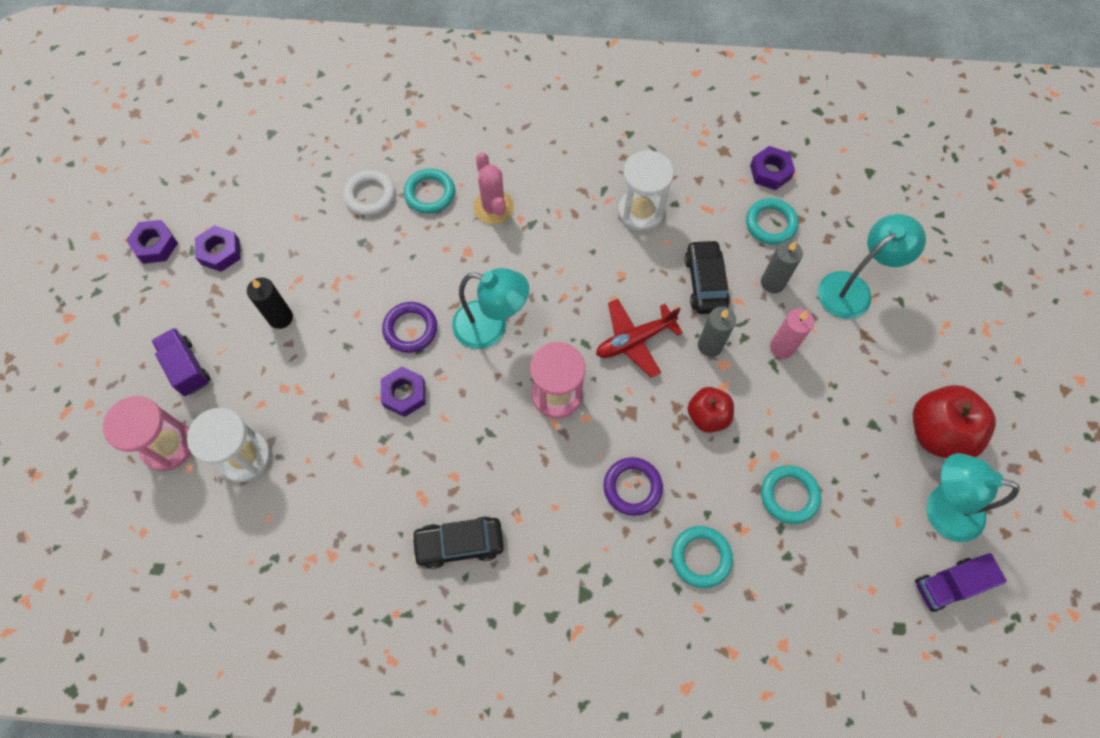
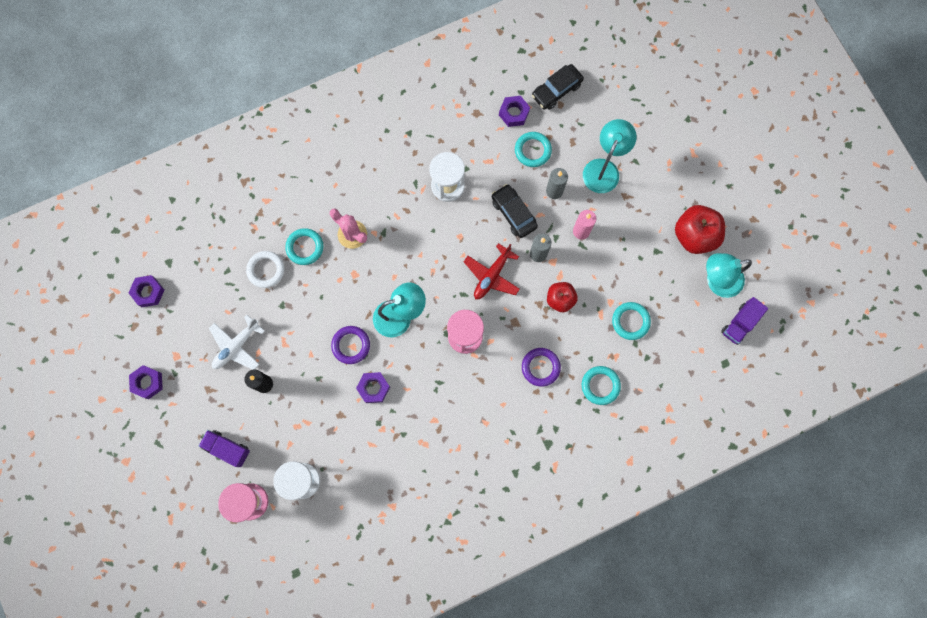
camera: 30 degrees left, 10 degrees up
purple nut [195,225,240,272] -> purple nut moved to [128,275,164,307]
black car [411,516,504,569] -> black car moved to [532,64,584,110]
none -> white plane [209,315,265,370]

